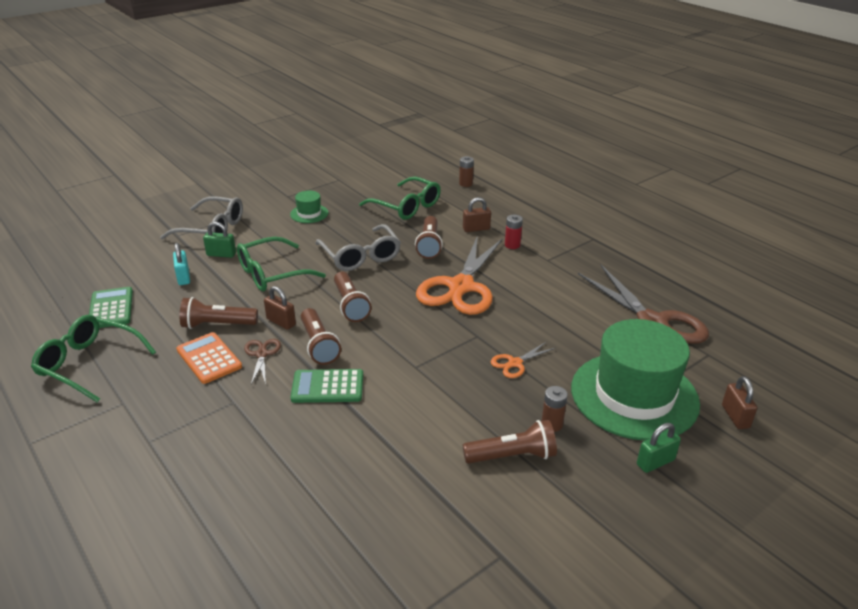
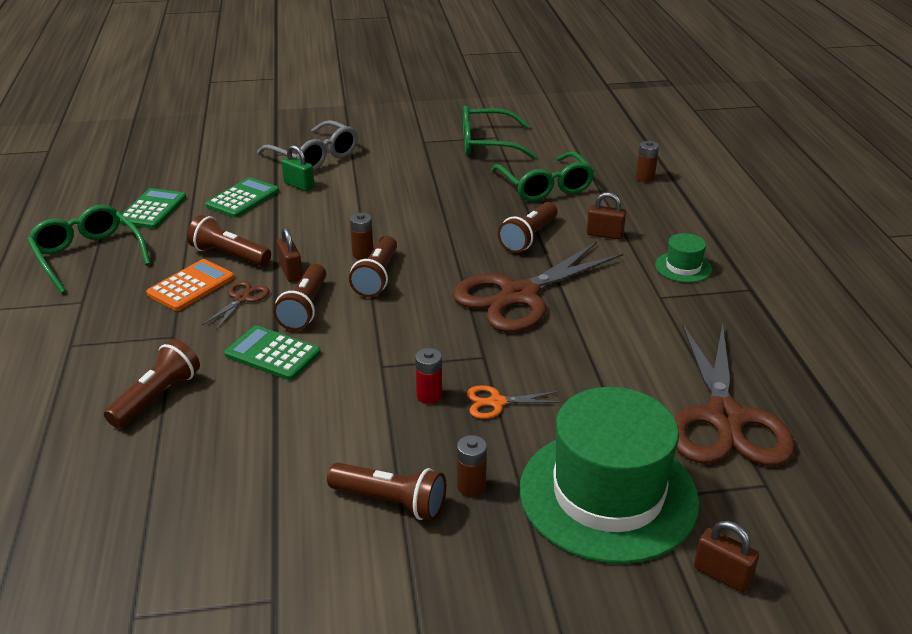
camera: 30 degrees right, 0 degrees up
turquoise padlock [173,243,190,285] -> green calculator [205,177,279,218]
orange calculator [176,332,242,384] -> orange calculator turned 45 degrees clockwise [146,259,234,311]
green glasses [237,237,326,292] -> green glasses moved to [463,106,536,159]
green hat [290,191,328,223] -> green hat moved to [655,233,712,283]
grey glasses [315,224,401,271] -> none
orange scissors [416,235,503,315] -> brown scissors [452,242,623,332]
red battery [505,215,523,249] -> red battery moved to [415,348,442,404]
green padlock [637,423,681,473] -> none
brown padlock [722,376,757,429] -> brown padlock turned 75 degrees counterclockwise [694,521,759,593]
none -> brown flashlight [104,339,200,428]
none -> brown battery [350,213,373,259]

